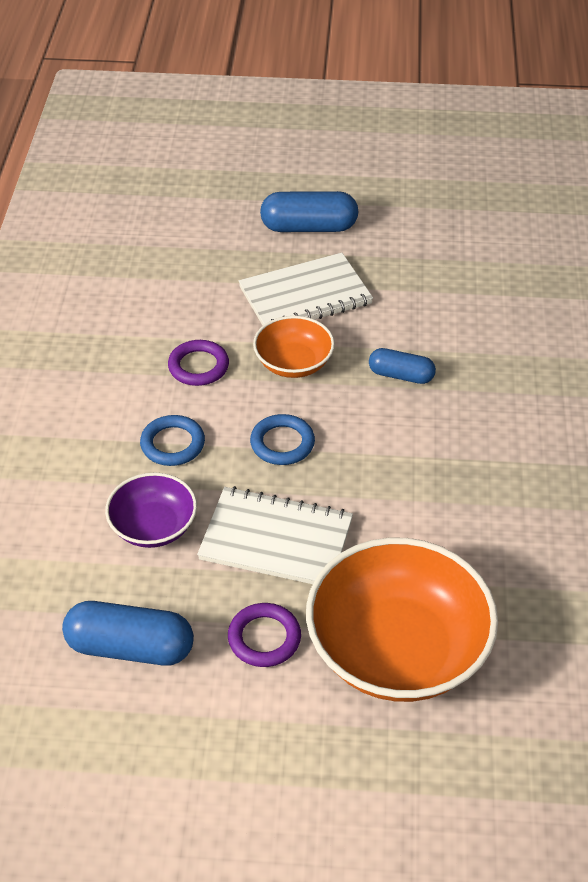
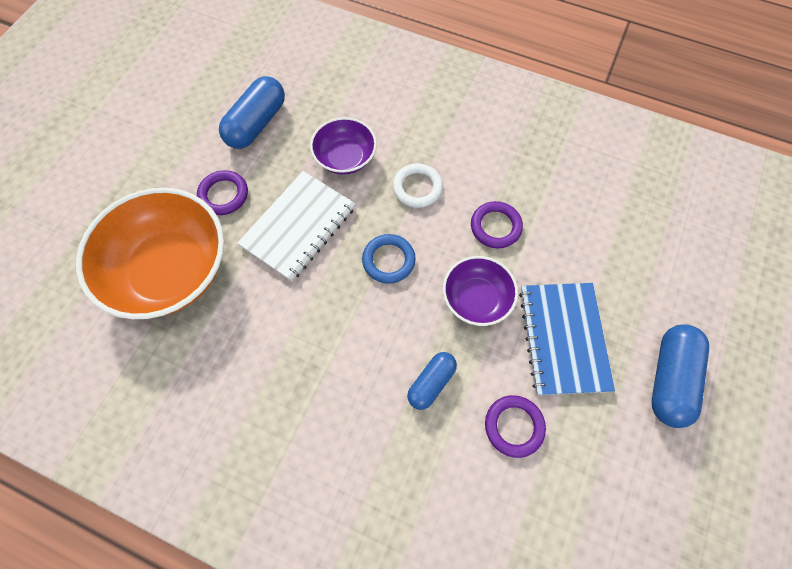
camera: 110 degrees right, 20 degrees up
blue ring [140,415,205,466] -> white ring [393,163,443,208]
white notebook [239,253,373,326] -> blue notebook [519,283,615,395]
orange bowl [253,316,335,378] -> purple bowl [443,256,518,326]
none -> purple ring [485,395,546,458]

